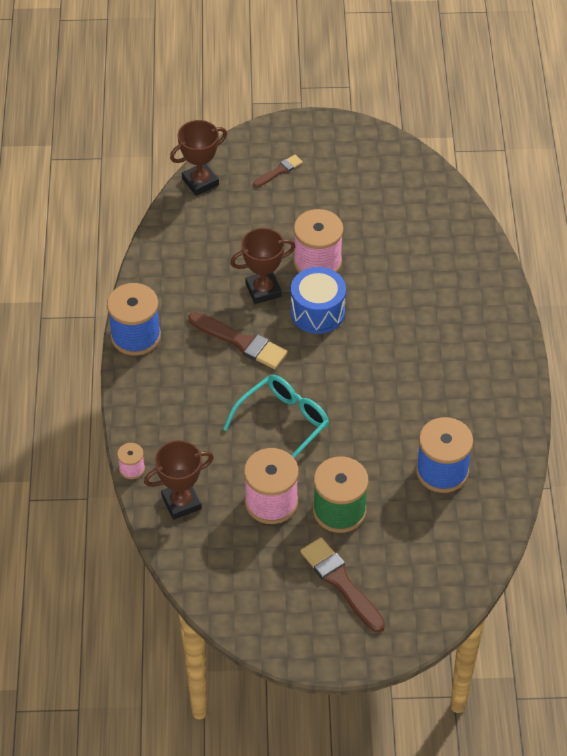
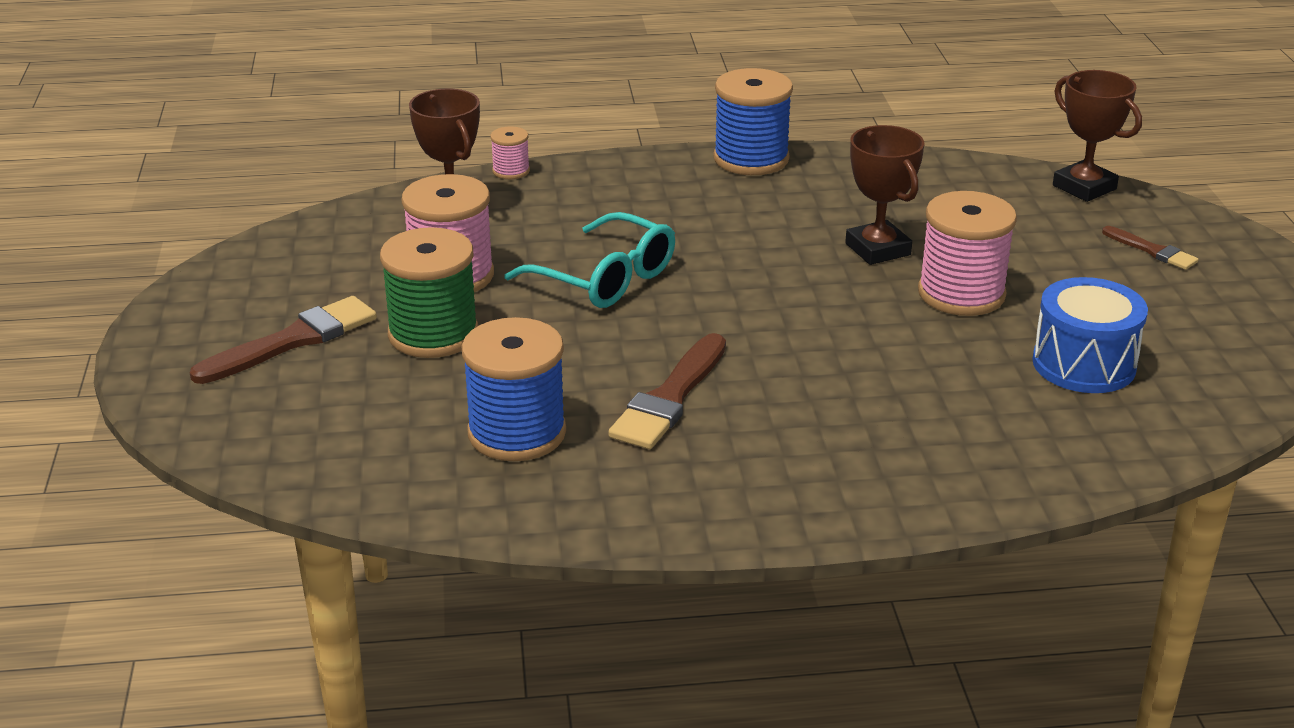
camera: 85 degrees right, 20 degrees down
brown brush [188,312,287,369] -> brown brush moved to [608,333,726,449]
blue drum [291,267,346,334] -> blue drum moved to [1032,277,1148,393]

